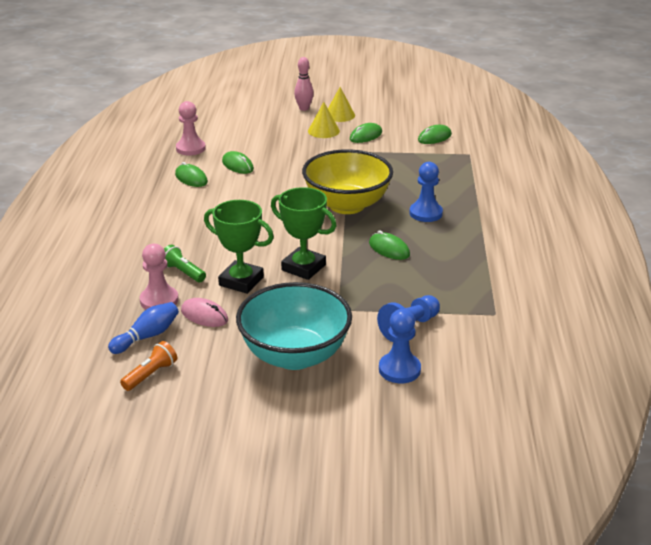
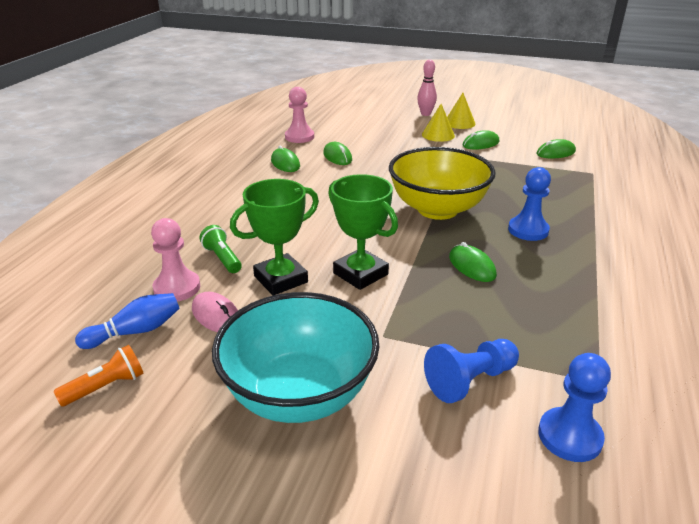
camera: 15 degrees right, 0 degrees up
green trophy [204,200,274,294] -> green trophy turned 75 degrees counterclockwise [230,179,319,295]
blue pawn [379,309,421,383] -> blue pawn moved to [538,353,611,462]

